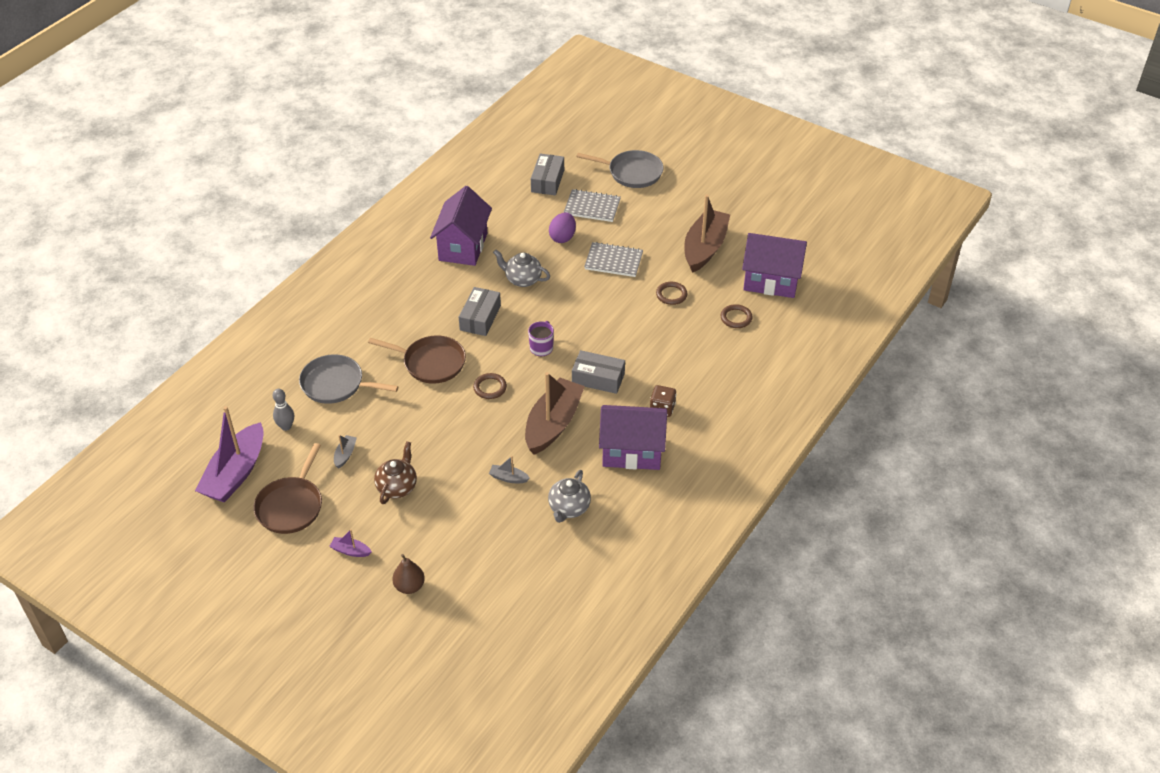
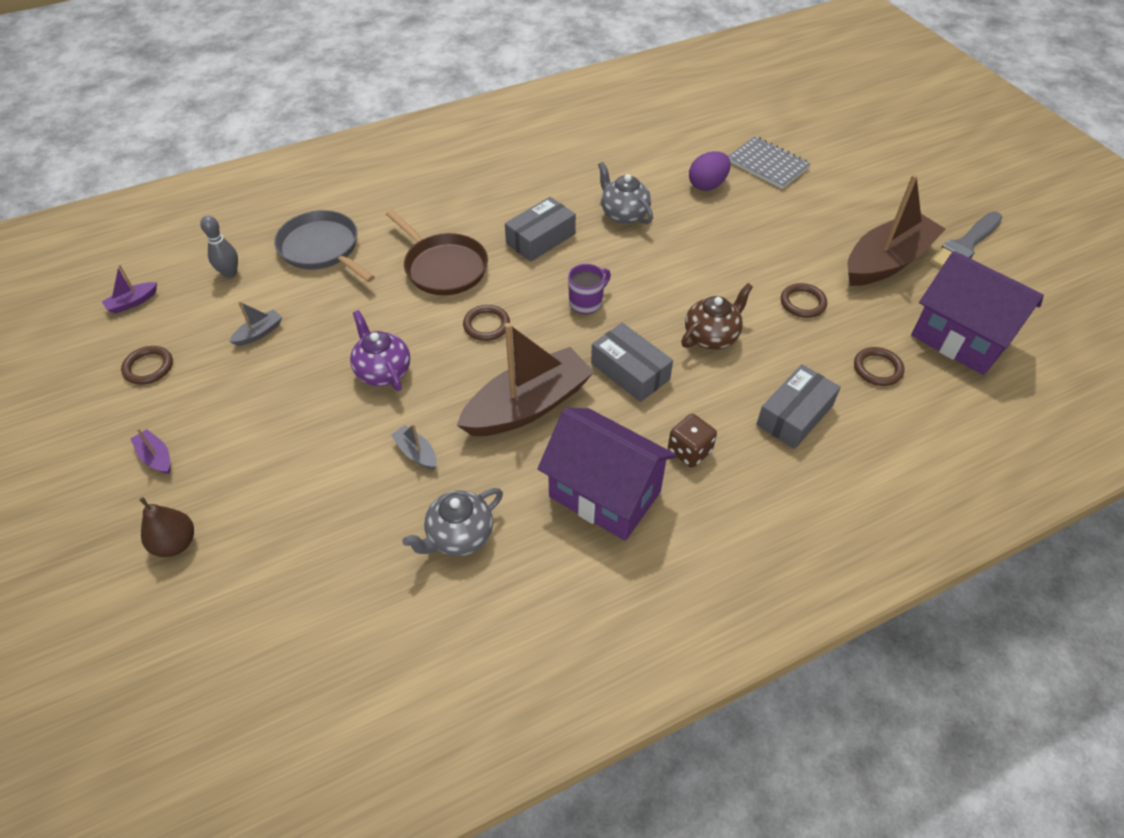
camera: 30 degrees right, 5 degrees up
purple boat [195,406,264,503] -> purple boat [102,264,157,314], size x0.41
brown pan [253,443,322,534] -> brown ring [121,346,173,385]
brown teapot [374,442,417,504] -> brown teapot moved to [681,283,753,350]
purple house [430,186,492,266] -> none
grey box [531,154,564,195] -> grey box moved to [756,364,841,449]
grey pan [577,150,664,188] -> none
grey notebook [584,242,643,277] -> none
none -> purple teapot [350,310,410,391]
none -> grey brush [930,212,1003,268]

